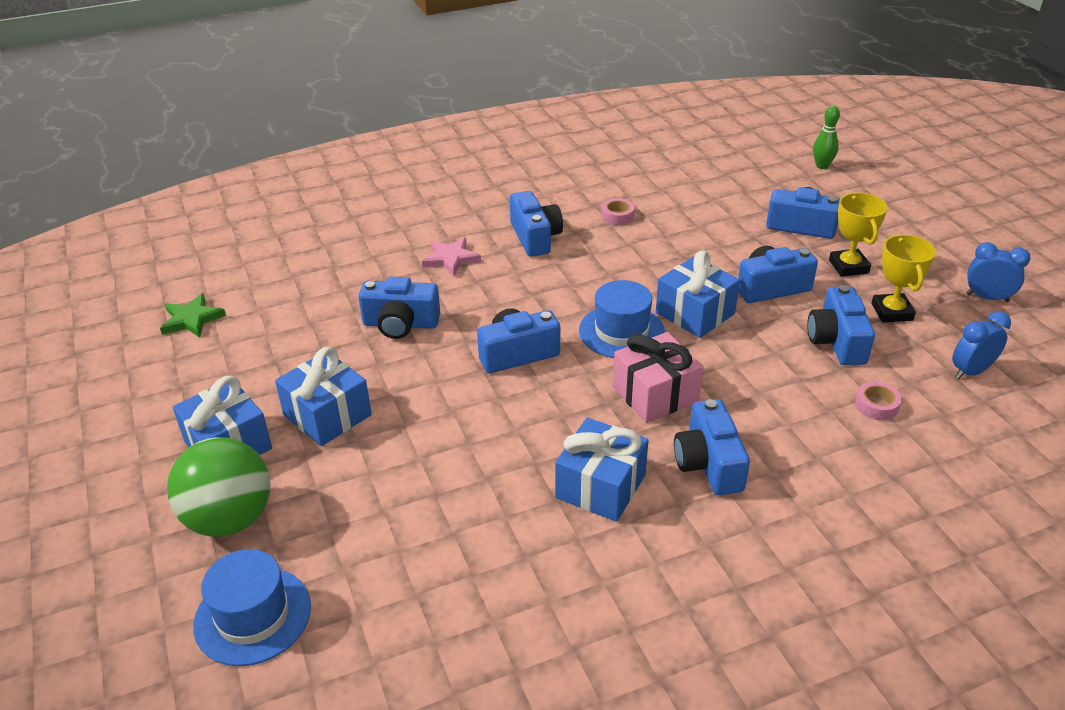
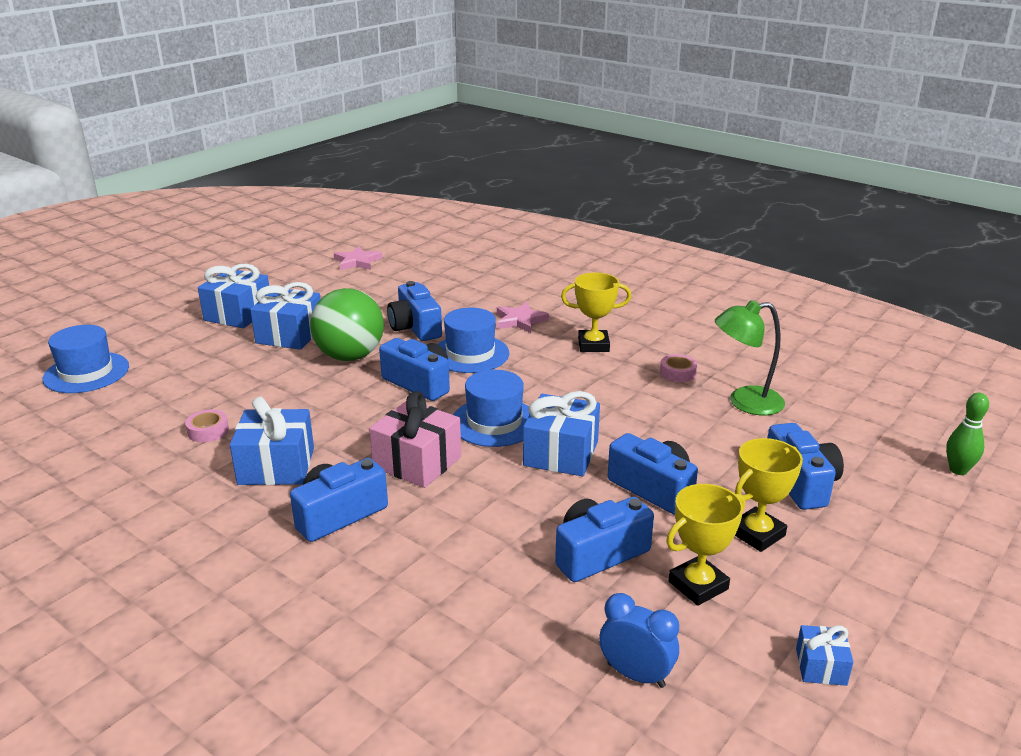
camera: 60 degrees right, 10 degrees down
green star [160,293,226,338] -> pink star [334,246,382,270]
green ball [167,437,270,537] -> green ball moved to [310,288,384,361]
blue camera [510,191,563,257] -> yellow trophy [561,273,631,352]
pink tape [855,381,902,420] -> pink tape moved to [185,409,229,442]
blue clock [966,242,1031,302] -> blue gift [796,625,853,686]
none -> blue hat [438,308,509,373]
none -> green lamp [715,300,785,415]

